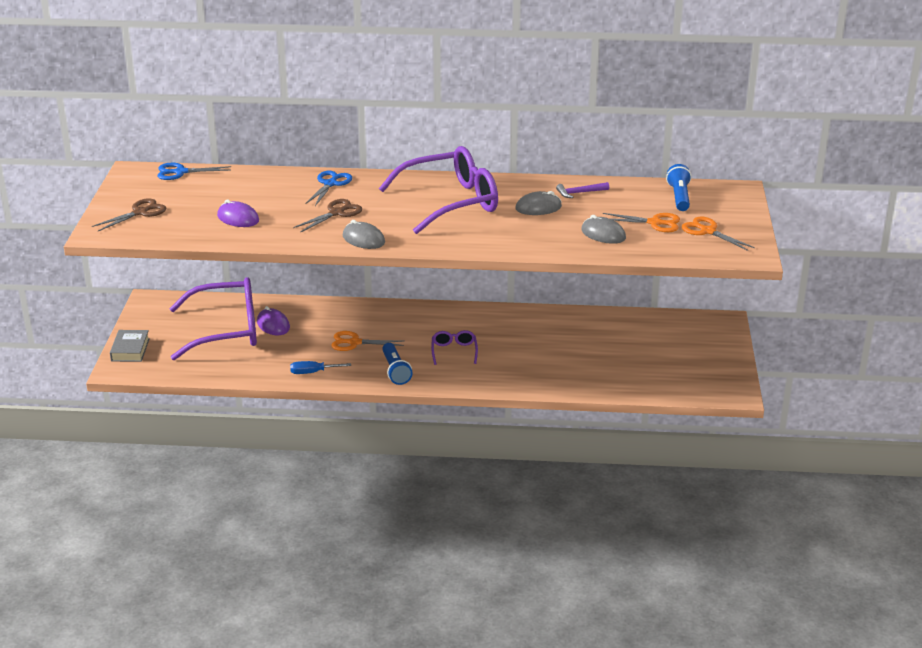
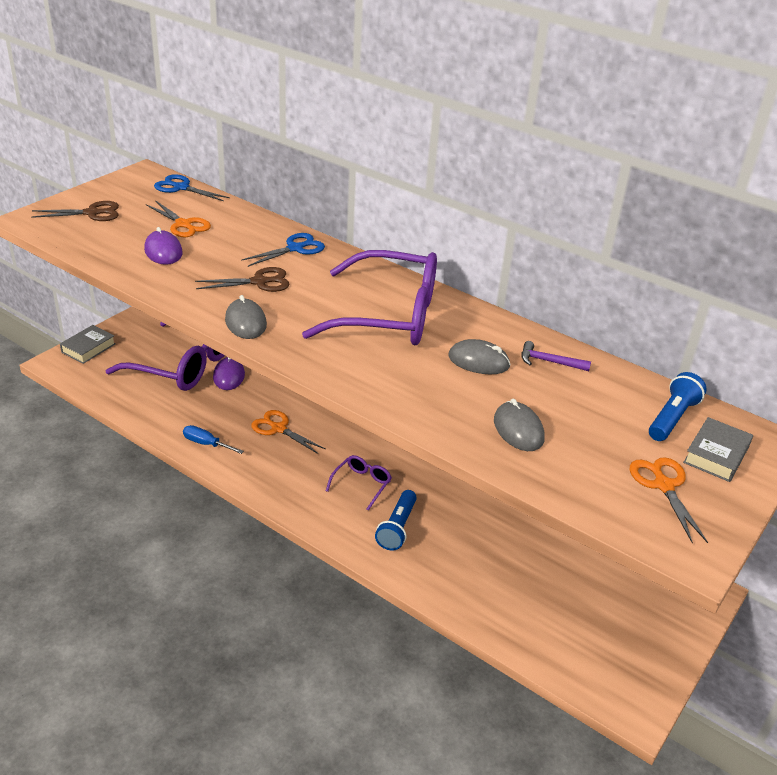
camera: 30 degrees right, 5 degrees up
blue flashlight [382,343,412,385] -> blue flashlight moved to [375,490,417,551]
orange scissors [603,213,680,232] -> orange scissors moved to [146,200,211,237]
none -> grey book [683,417,753,482]

